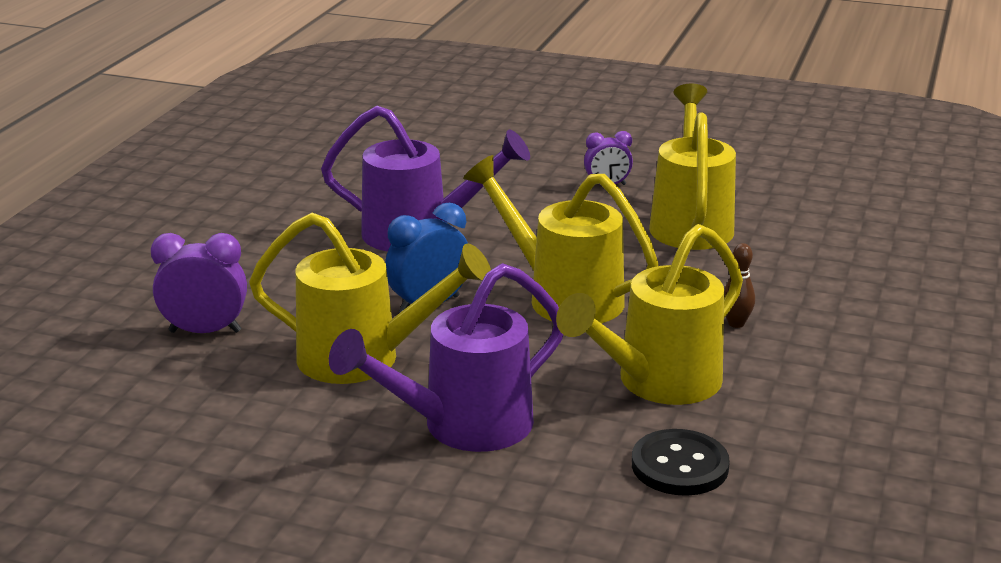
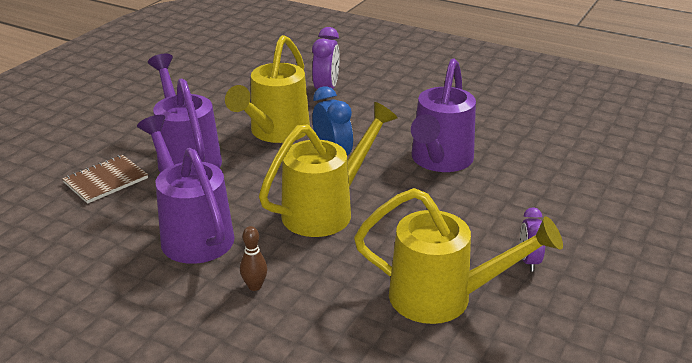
camera: 100 degrees right, 5 degrees up
yellow watering can [556,224,743,405] -> purple watering can [137,115,234,264]
black button [632,429,730,496] -> none
none -> brown notebook [62,155,148,204]

